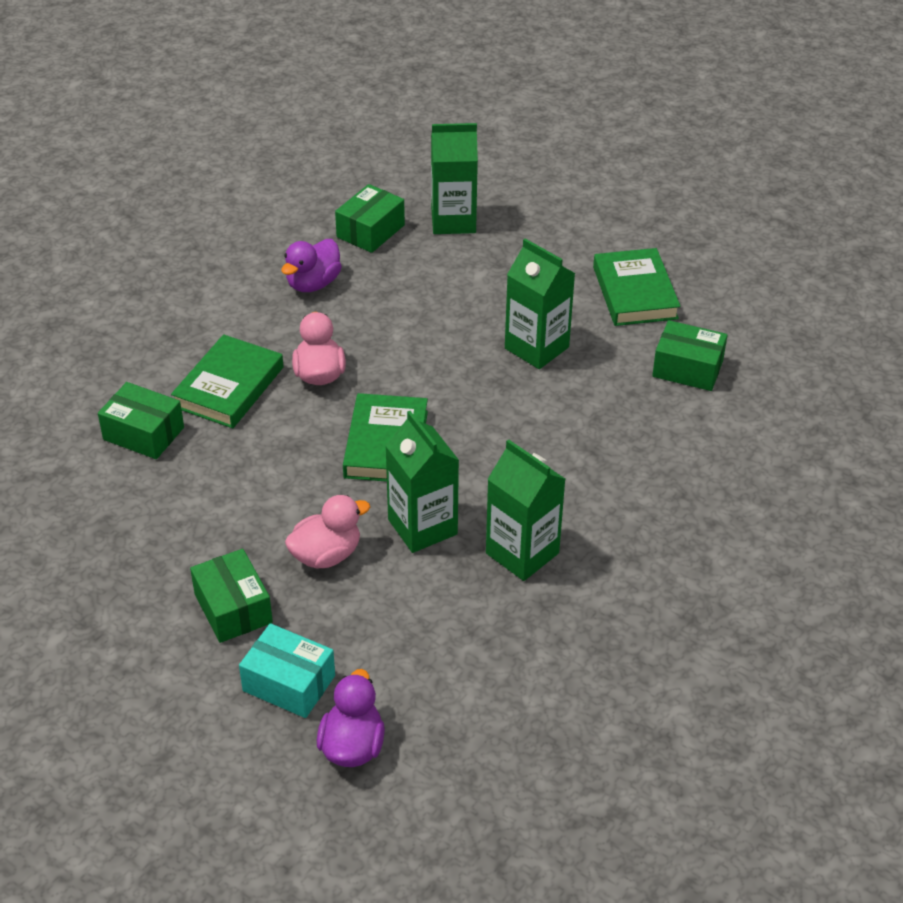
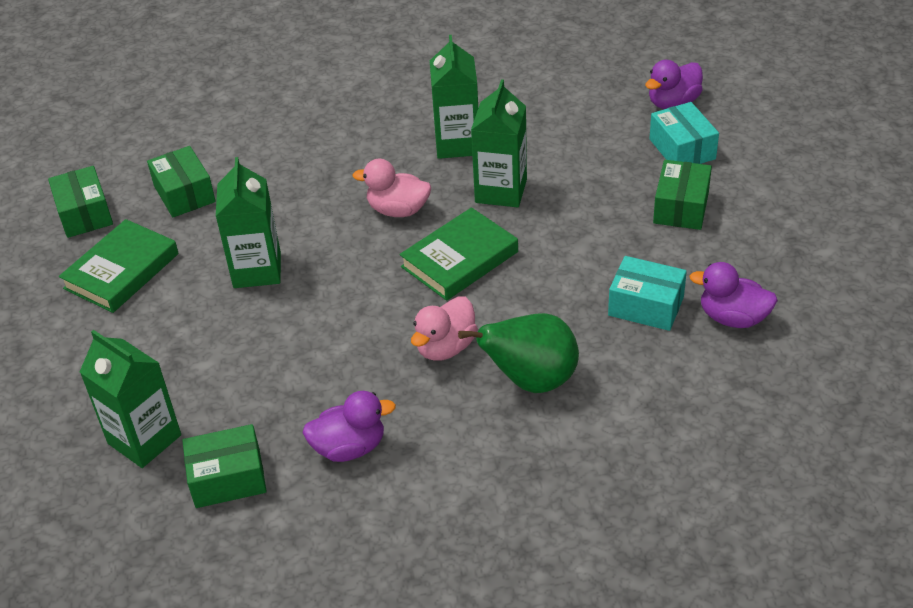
camera: 135 degrees left, 0 degrees up
green box [98,382,184,459] -> green box moved to [48,166,113,238]
green book [171,334,284,428] -> green pear [458,313,579,393]
pink duck [285,495,370,569] -> pink duck moved to [352,159,431,217]
none -> turquoise box [608,256,687,331]
none -> purple duck [690,262,778,328]

